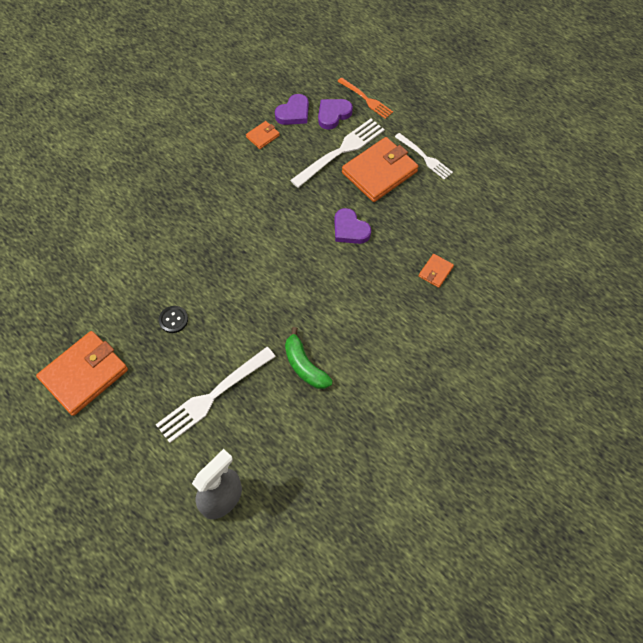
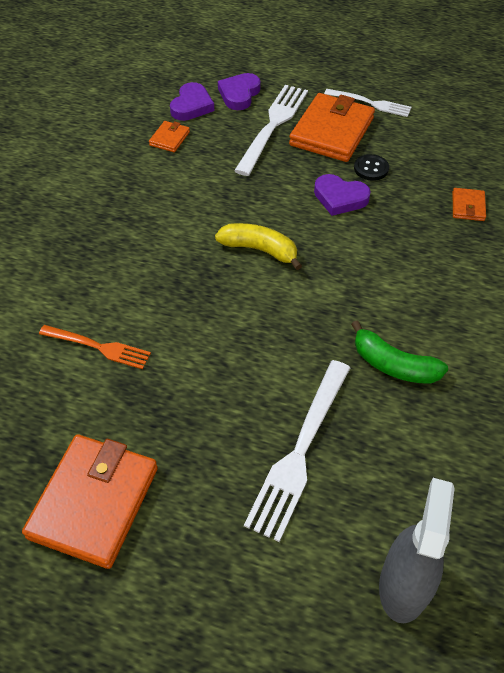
camera: 25 degrees left, 10 degrees down
black button [159,306,188,333] -> black button moved to [354,154,389,181]
orange fork [337,78,393,119] -> orange fork moved to [39,325,151,369]
none -> yellow banana [215,223,302,270]

